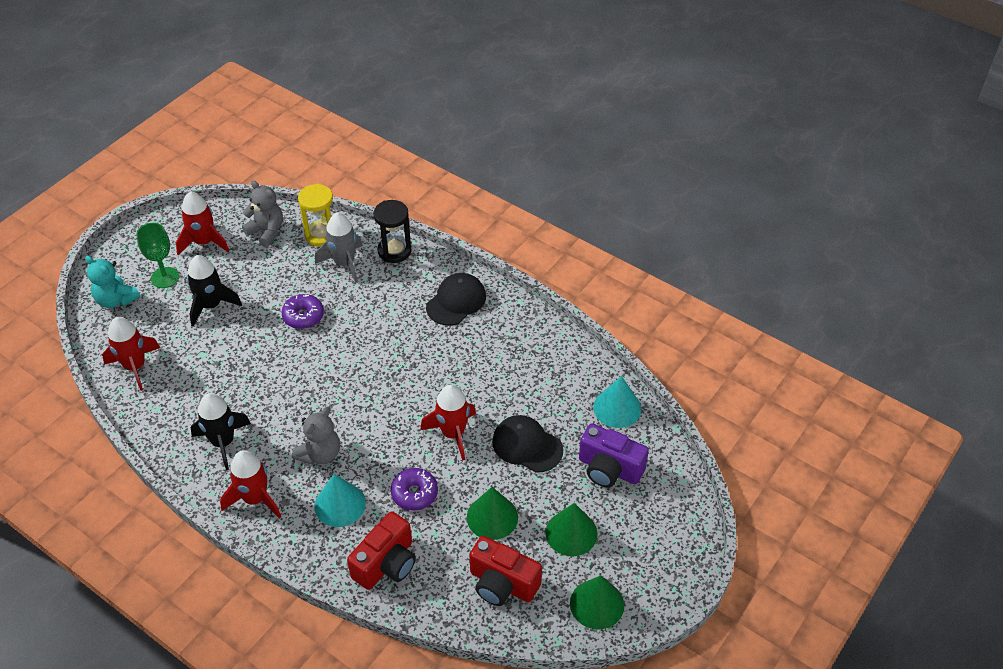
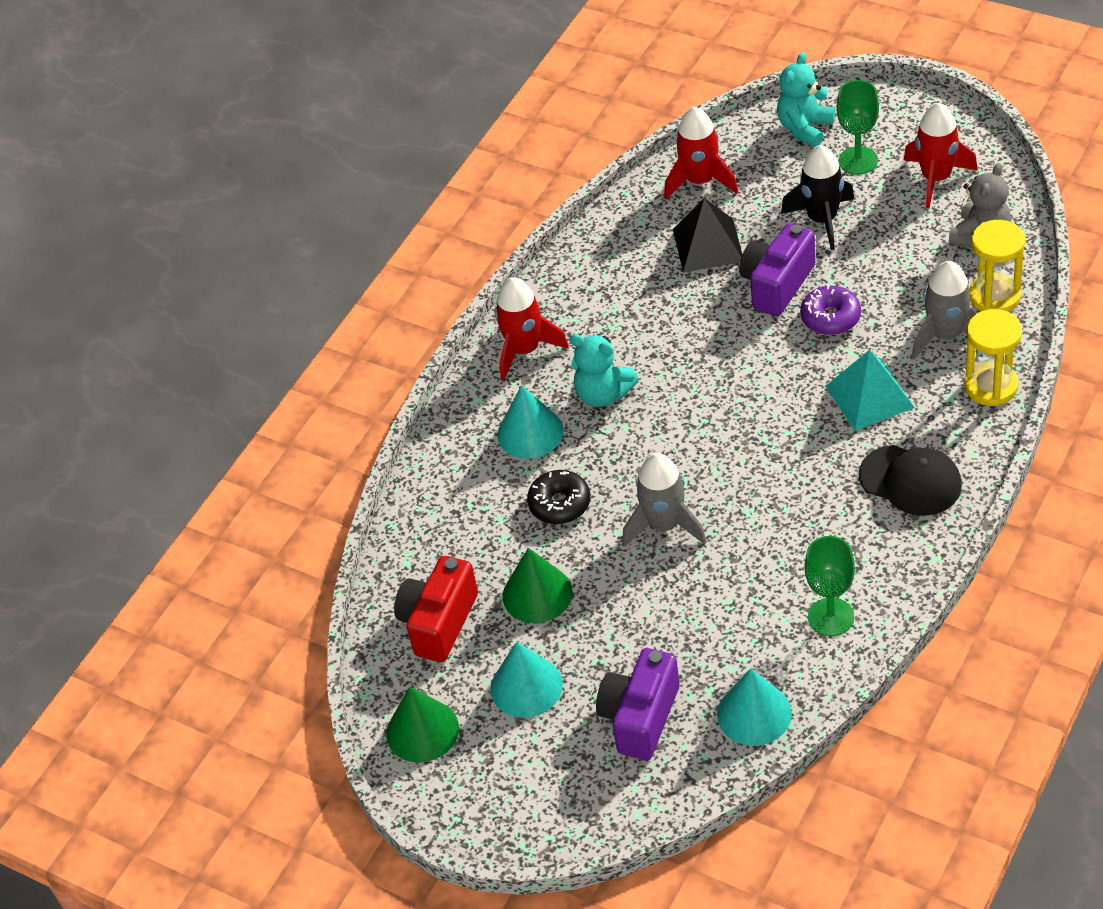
camera: 90 degrees right, 0 degrees up
black rocket [191,393,251,470] -> none
grey teddy bear [292,407,340,465] -> turquoise teddy bear [570,334,639,407]
red camera [347,511,416,590] -> none
black hourglass [373,200,411,263] -> yellow hourglass [964,309,1022,406]
purple donut [391,468,438,511] -> black donut [527,470,590,524]
red rocket [420,385,476,461] -> grey rocket [622,453,707,547]
black cap [492,415,563,473] -> none
green cone [546,503,597,556] -> turquoise cone [490,642,563,718]
none -> black pyramid [673,198,742,272]
none -> purple camera [739,223,815,316]
none -> green goblet [805,536,855,636]
none -> turquoise pyramid [825,350,915,431]

